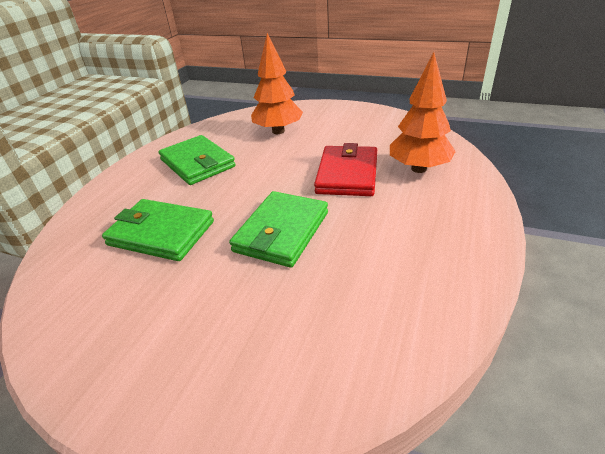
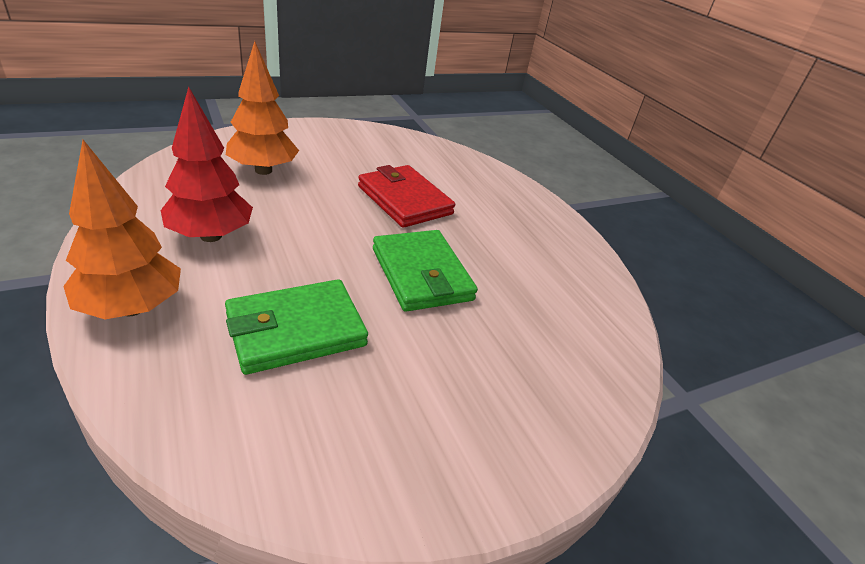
camera: 55 degrees left, 0 degrees up
green wallet [158,135,236,185] -> red tree [161,87,253,242]
orange tree [390,52,456,173] -> orange tree moved to [63,140,181,319]

